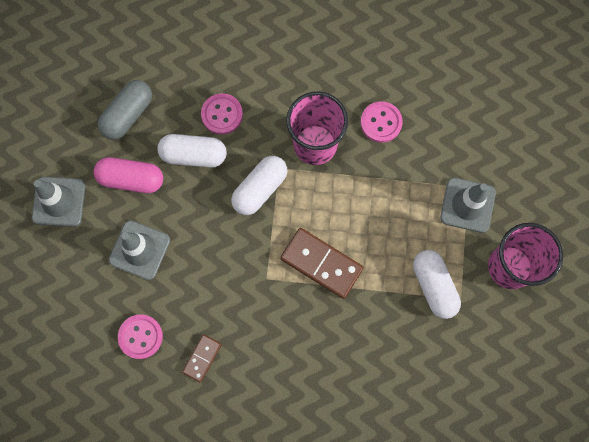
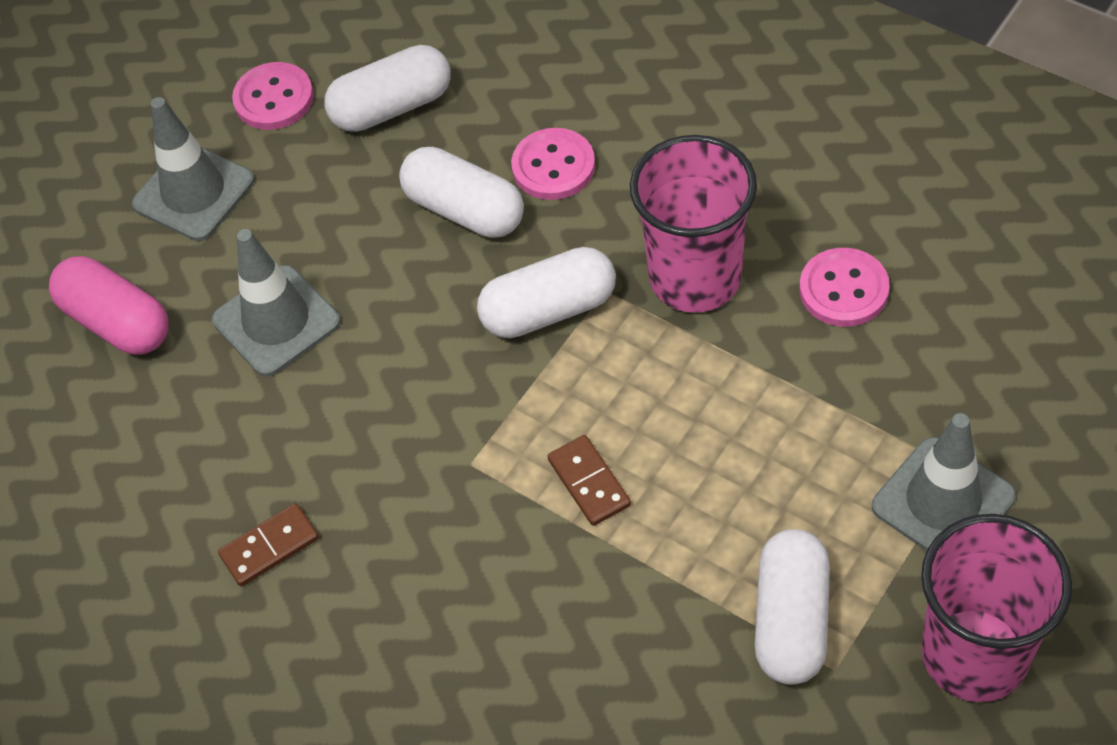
camera: 35 degrees right, 20 degrees down
pink capsule [94,157,163,193] -> pink capsule moved to [49,256,169,355]
grey capsule [98,80,152,140] -> white capsule [324,45,451,132]
pink button [118,314,163,359] -> pink button moved to [232,62,314,130]
brown domino [280,228,364,299] -> brown domino [547,435,631,526], size x0.56

